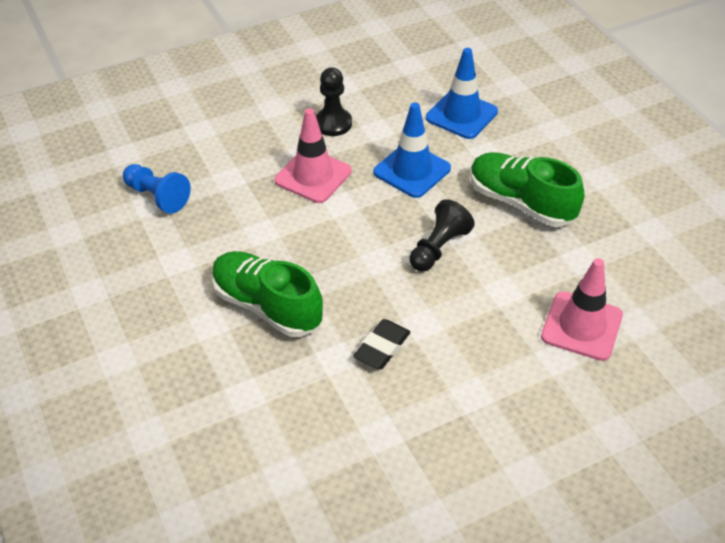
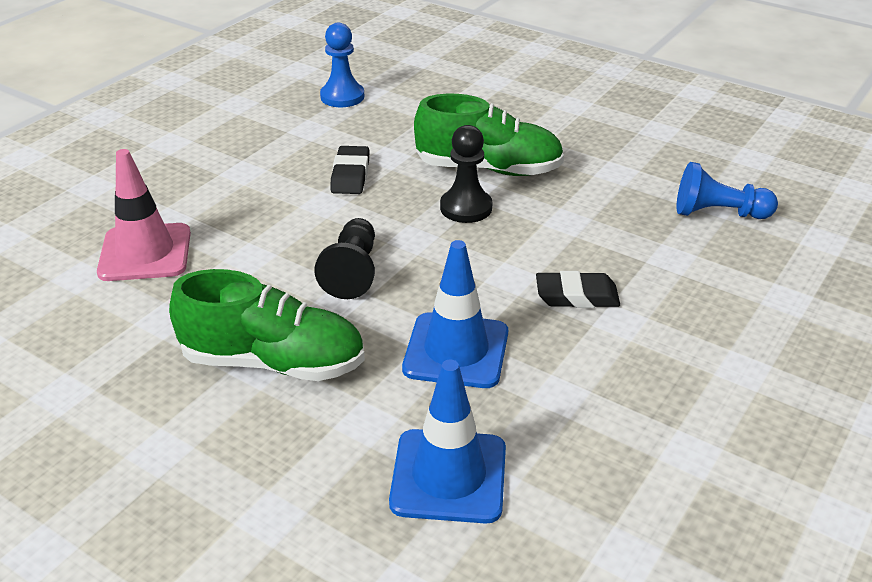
camera: 150 degrees right, 10 degrees down
pink traffic cone [274,108,352,203] -> black eraser [536,271,620,308]
black pawn [316,67,352,136] -> black pawn moved to [440,125,493,223]
none -> blue pawn [320,23,364,107]

